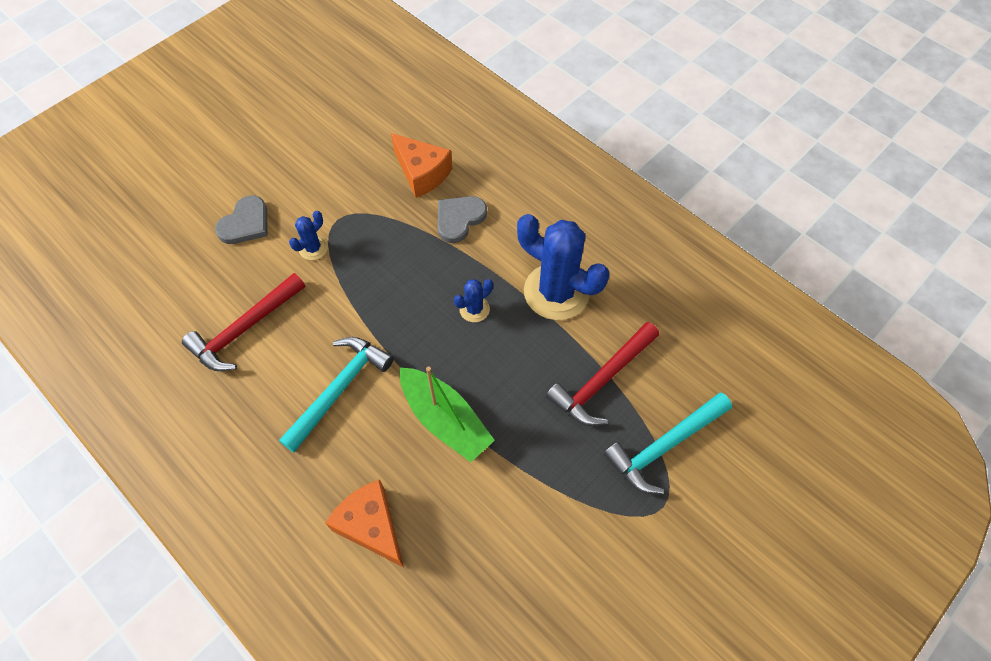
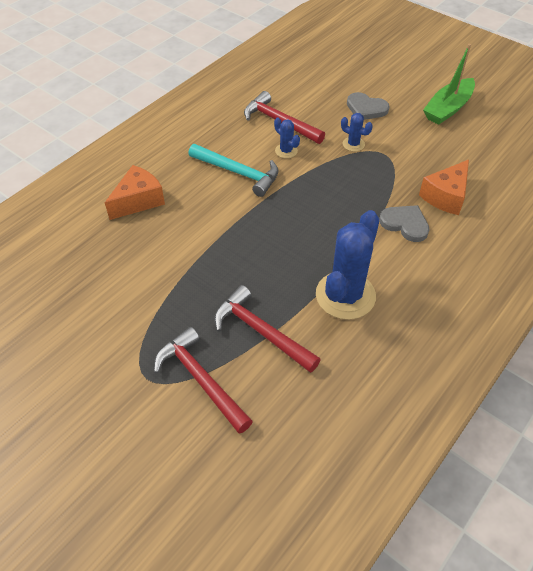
camera: 85 degrees right, 10 degrees down
green boat [400,366,495,462] -> green boat moved to [423,44,475,125]
blue cactus [454,279,493,322] -> blue cactus moved to [274,118,300,158]
turquoise hammer [604,393,732,494] -> red hammer [154,327,253,434]

